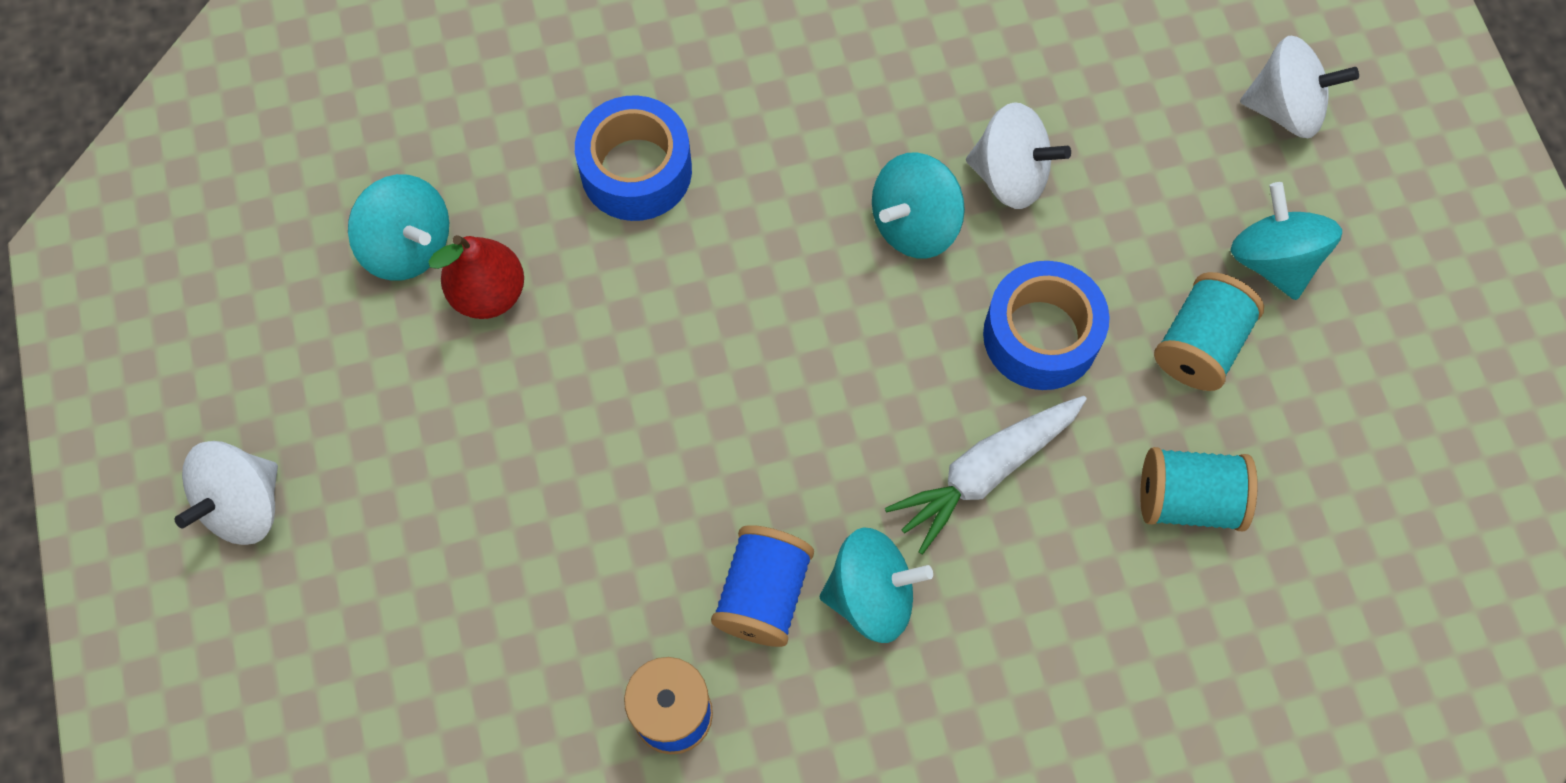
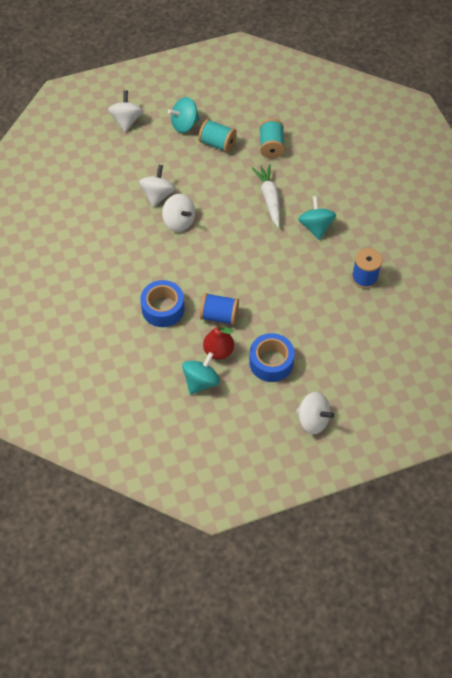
camera: 95 degrees left, 10 degrees down
blue spool [711,525,814,647] -> blue spool moved to [200,293,239,325]
turquoise spinning top [872,152,965,258] -> white spinning top [162,194,195,232]
white carrot [885,396,1087,555] -> white carrot turned 150 degrees counterclockwise [252,164,280,227]
blue tape [983,261,1110,390] -> blue tape moved to [249,333,295,382]

